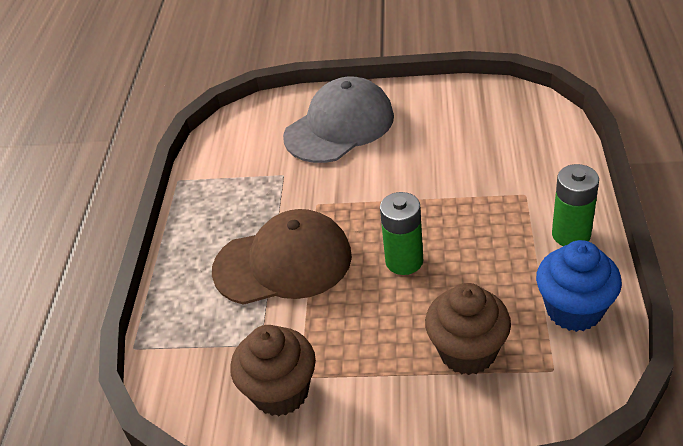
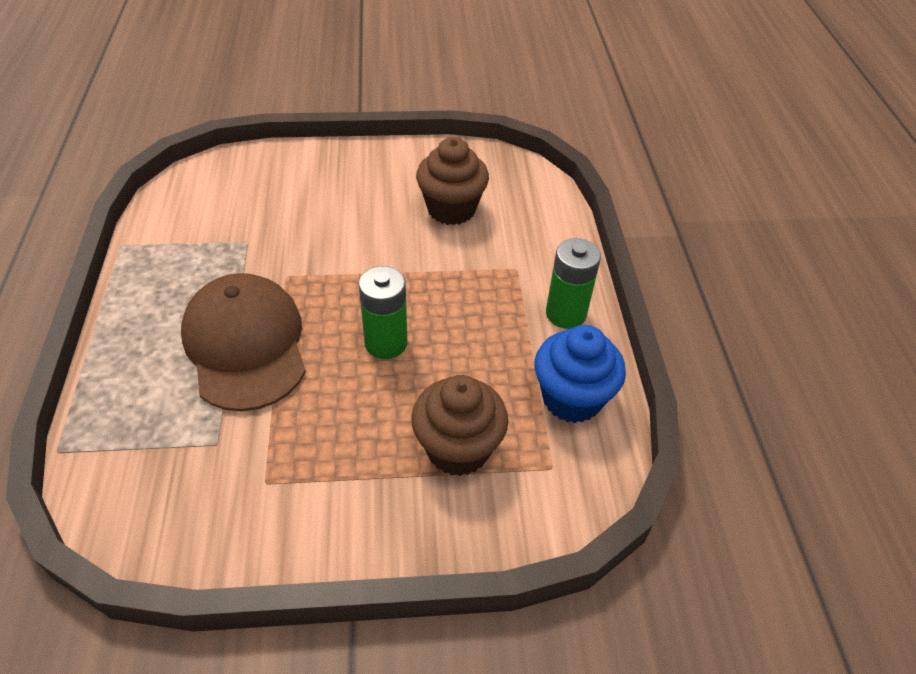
camera: 15 degrees left, 5 degrees up
brown cap [212,209,352,305] -> brown cap turned 90 degrees counterclockwise [181,273,306,411]
brown cupcake [230,325,316,416] -> brown cupcake moved to [416,137,489,225]
grey cap [283,77,394,163] -> none

